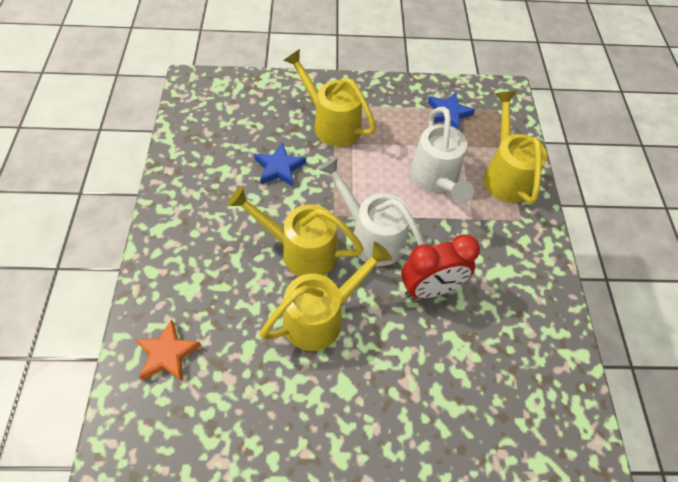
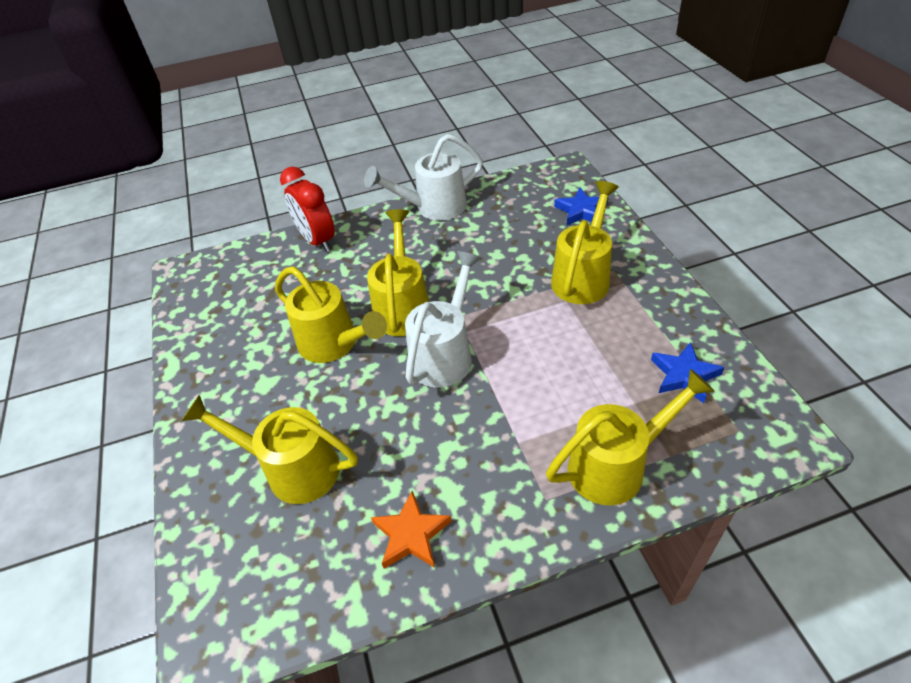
camera: 80 degrees right, 10 degrees down
orange star [135,319,201,382] -> orange star moved to [371,491,452,569]
blue star [254,143,306,186] -> blue star moved to [554,188,608,225]
red clock [401,234,480,299] -> red clock moved to [280,167,335,252]
white watering can [410,107,474,204] -> white watering can moved to [364,134,483,220]
none -> yellow watering can [182,395,358,504]

